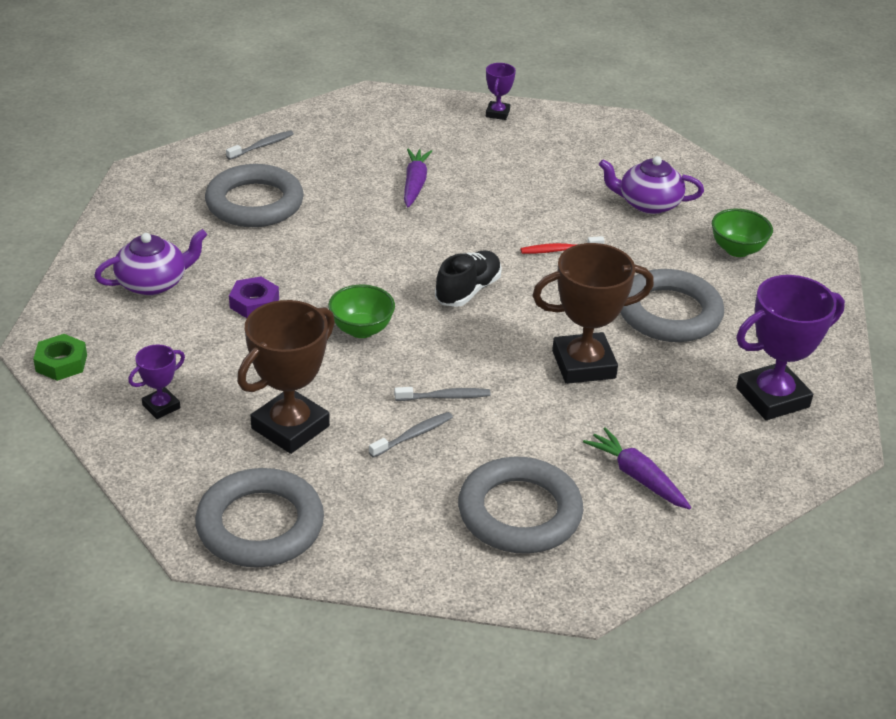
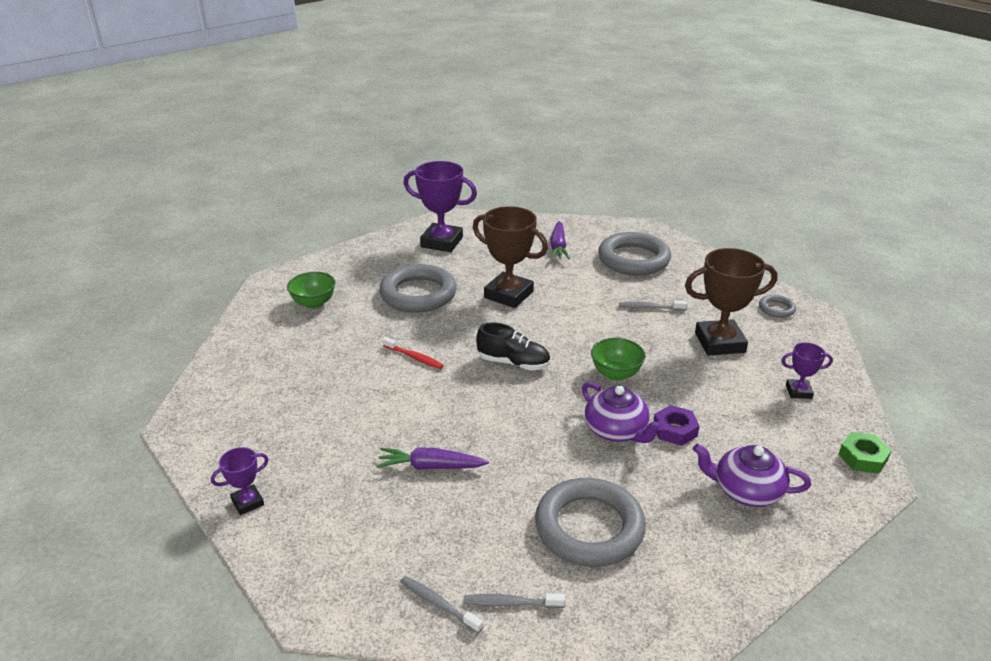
camera: 135 degrees left, 5 degrees down
grey ring [195,468,324,568] -> grey ring [759,295,796,318], size x0.46
grey toothbrush [394,387,491,401] -> grey toothbrush moved to [400,576,483,633]
purple carrot [404,148,432,208] -> purple carrot turned 45 degrees clockwise [377,447,489,470]
black shoe [435,251,502,307] -> black shoe turned 150 degrees counterclockwise [476,322,550,371]
purple teapot [599,156,704,214] -> purple teapot moved to [582,382,663,443]

